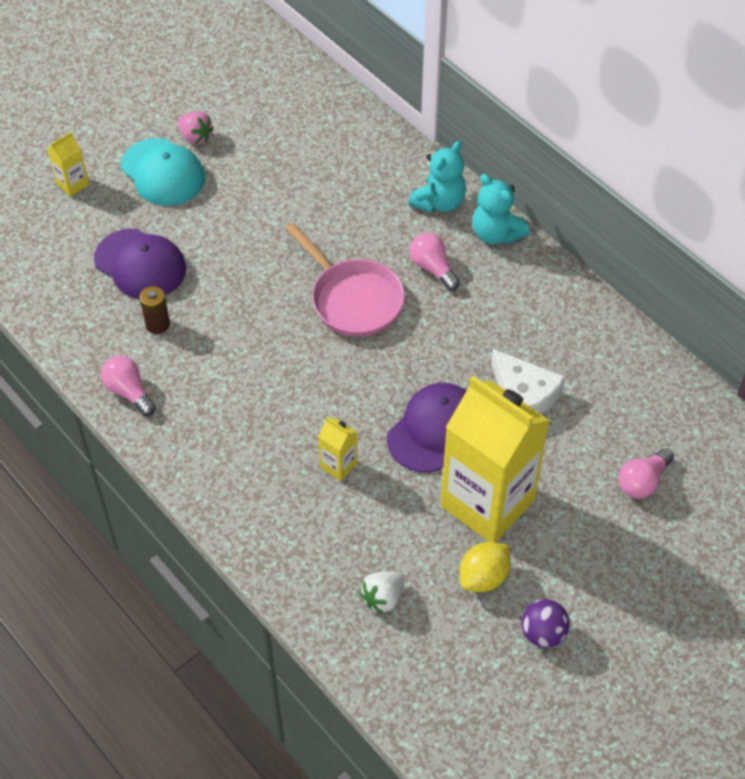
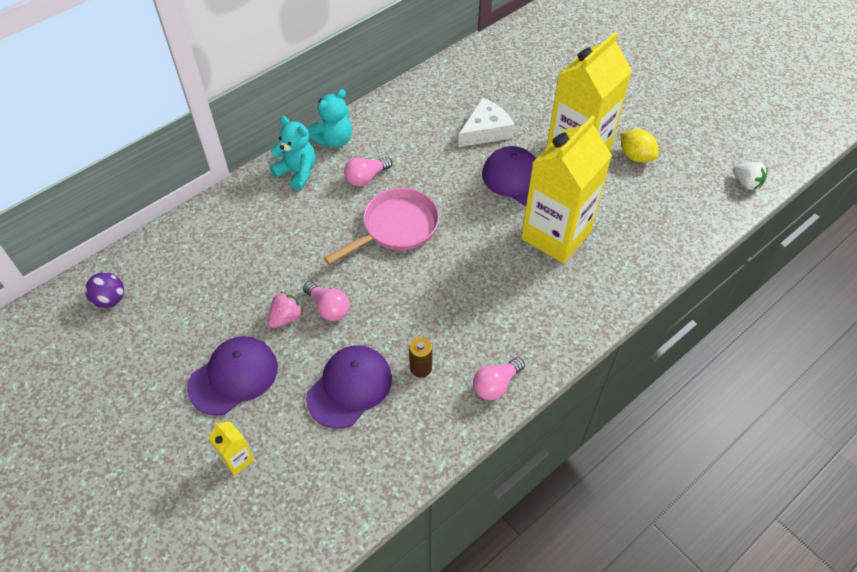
camera: 90 degrees left, 0 degrees up
turquoise cap [121,138,205,206] -> purple cap [187,336,278,416]
pink strawberry [178,111,214,145] -> pink strawberry moved to [268,292,303,328]
yellow carton [318,417,357,481] -> yellow carton [521,115,612,264], size x2.47
white strawberry [360,572,404,614] -> white strawberry moved to [733,162,768,190]
purple ball [521,599,570,648] -> purple ball moved to [85,272,124,308]
pink light bulb [619,448,674,499] -> pink light bulb moved to [303,282,350,321]

